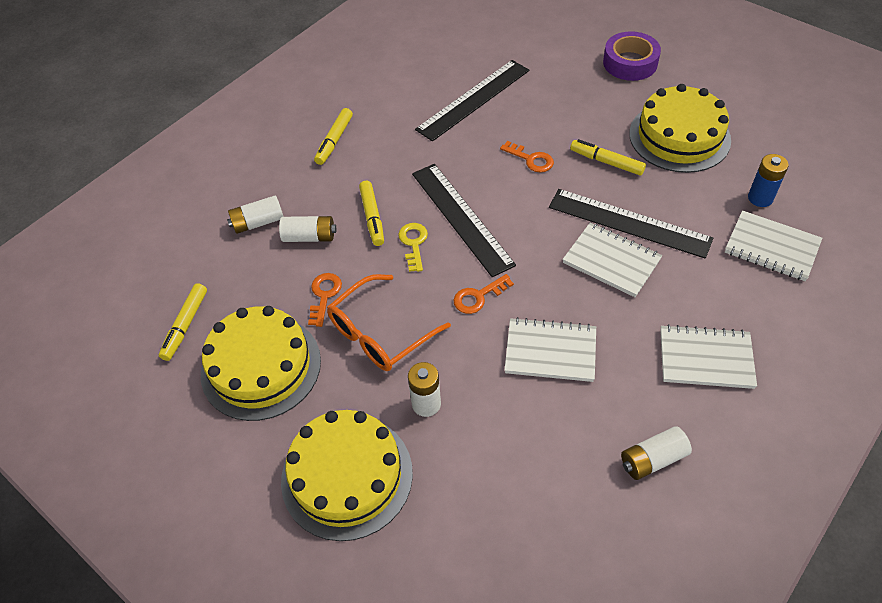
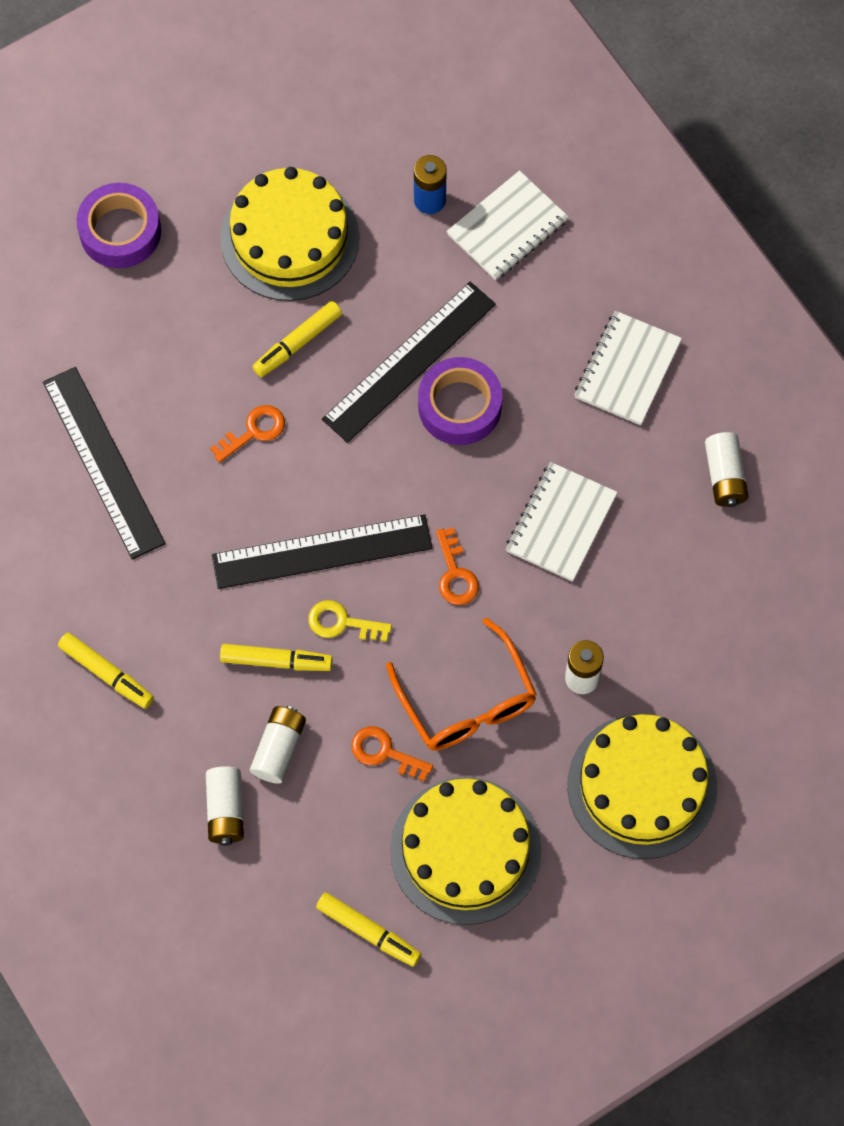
camera: 75 degrees left, 15 degrees up
white notebook [563,223,662,297] -> purple tape [418,357,502,445]

